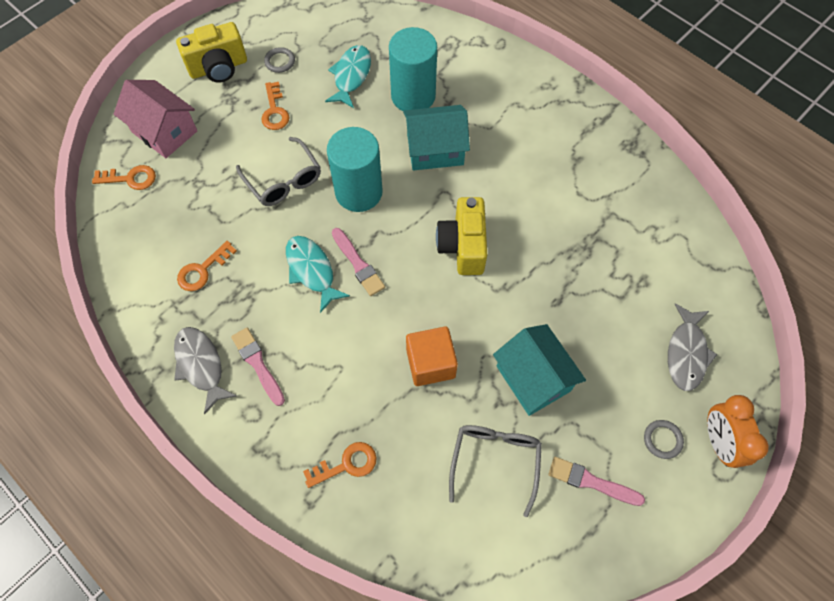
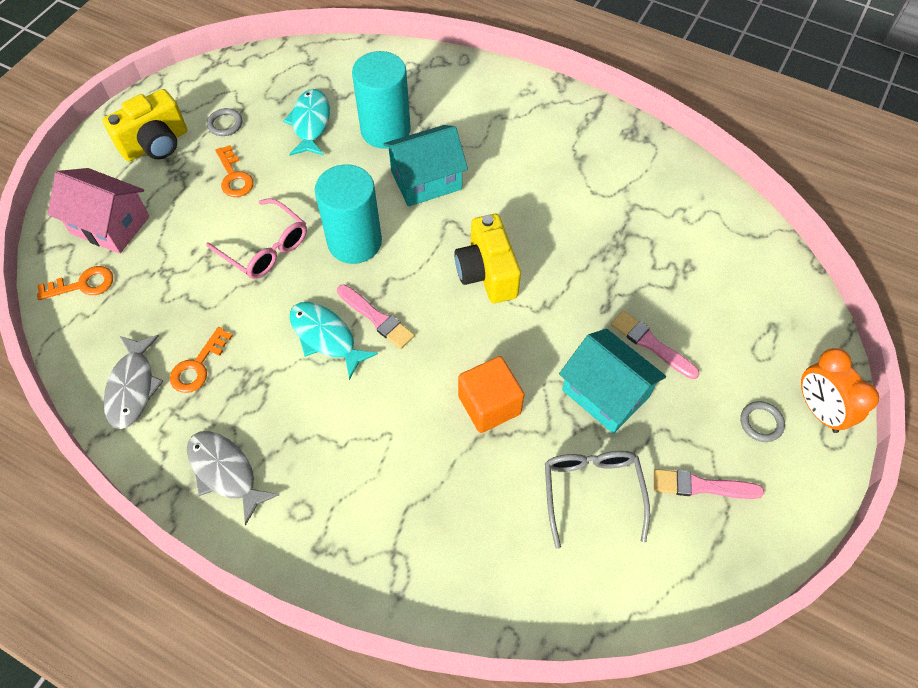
camera: 15 degrees left, 5 degrees down
pink brush [231,328,285,406] -> pink brush moved to [611,311,699,379]
grey glasses [236,137,321,206] -> pink glasses [206,198,307,279]
orange key [303,442,377,488] -> none
grey fish [668,303,718,391] -> grey fish moved to [104,335,163,429]

